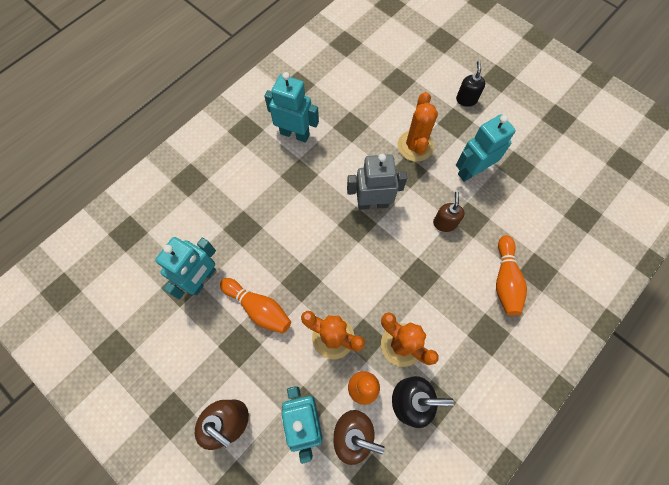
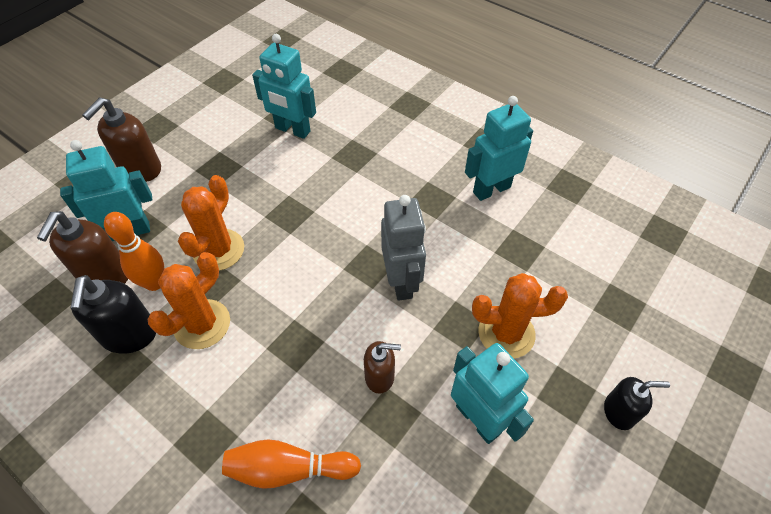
camera: 85 degrees right, 15 degrees down
orange bowling pin [220,278,291,334] -> none
turquoise robot [265,72,319,143] -> turquoise robot turned 135 degrees counterclockwise [465,96,533,201]

